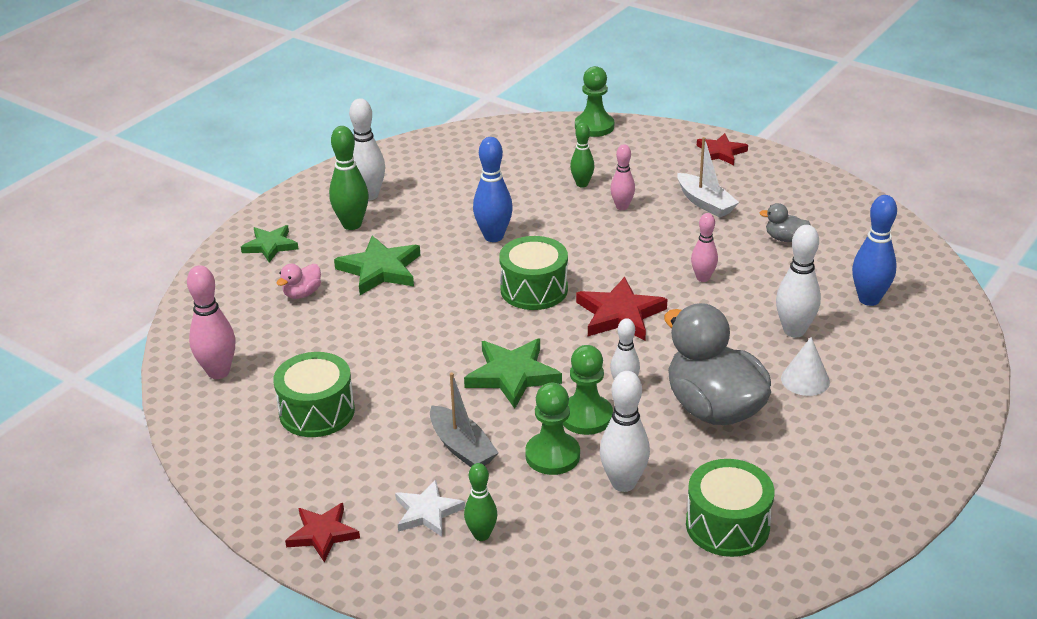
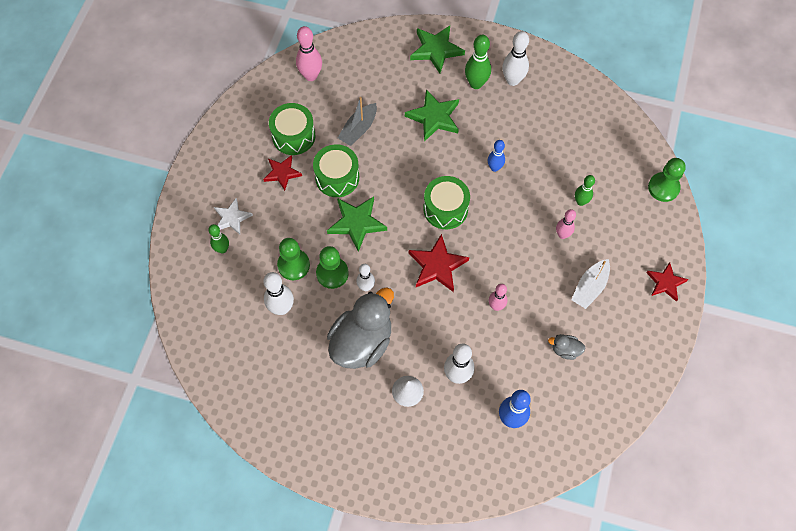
camera: 70 degrees right, 30 degrees up
green star [241,225,298,263] -> green star [410,26,465,73], size x1.51
pink duck [277,264,321,299] -> none
red star [285,503,360,562] -> red star moved to [263,155,302,191]
grey boat [430,372,499,467] -> grey boat moved to [338,97,377,146]
blue bowling pin [473,137,513,242] -> blue bowling pin [488,140,505,172], size x0.65
green drum [686,459,774,557] -> green drum moved to [313,144,359,197]
grey duck [760,203,811,242] -> grey duck turned 75 degrees counterclockwise [548,334,586,360]

